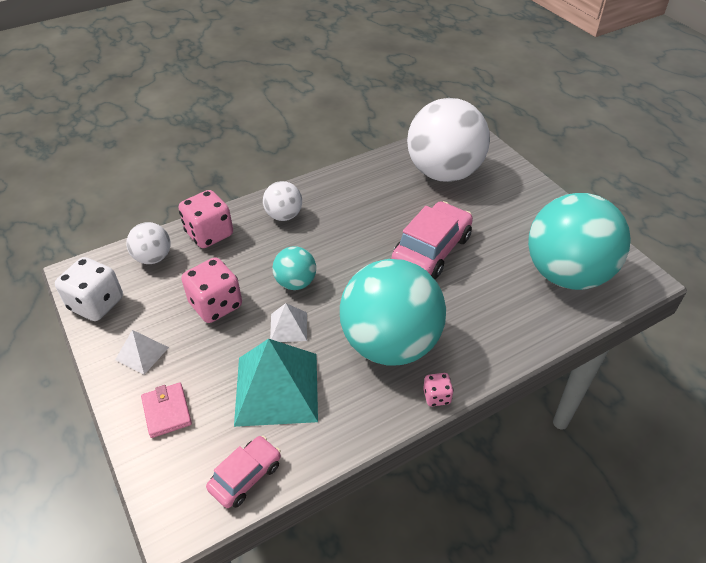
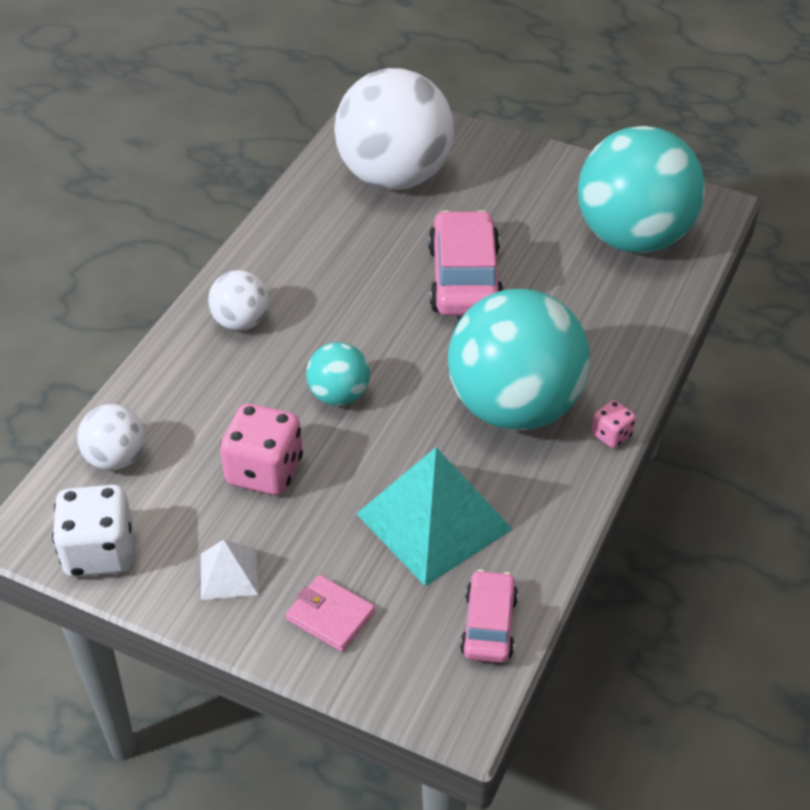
camera: 35 degrees left, 0 degrees up
pink dice [179,190,233,248] -> none
white pyramid [270,303,307,342] -> none

